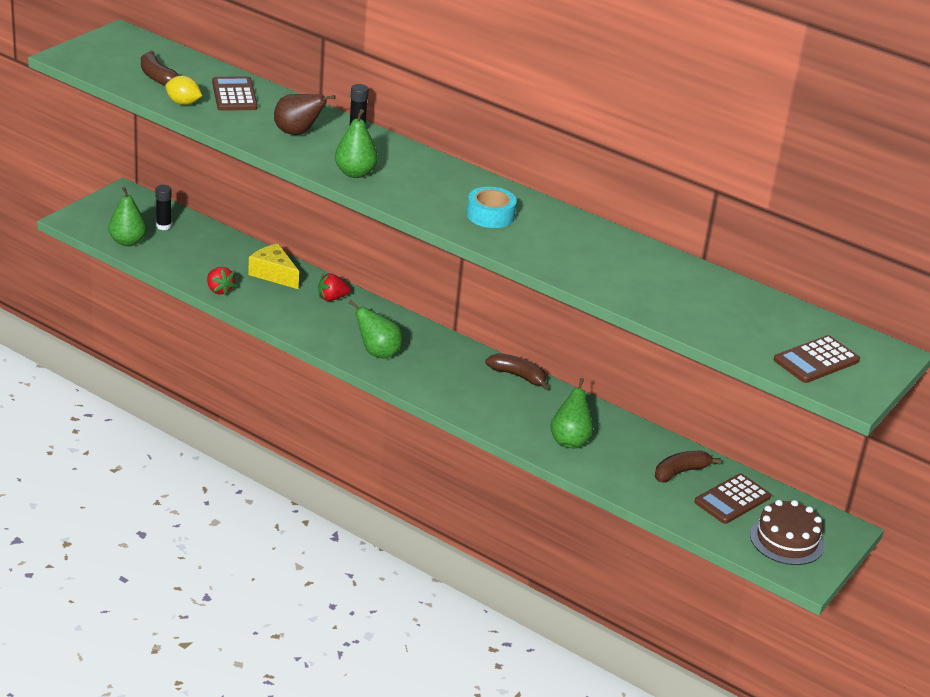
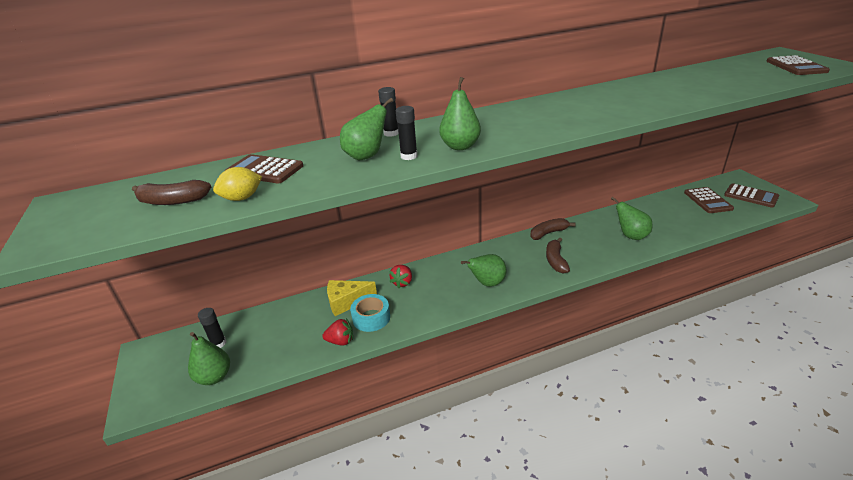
camera: 50 degrees left, 0 degrees up
brown pear [274,94,336,135] -> green pear [340,98,393,160]
turquoise tape [467,187,517,228] -> turquoise tape moved to [350,294,390,332]
brown banana [655,451,721,483] -> brown banana moved to [546,237,570,274]
brown cake [750,500,825,565] -> brown calculator [724,183,779,208]
none -> black glue stick [396,106,417,160]

